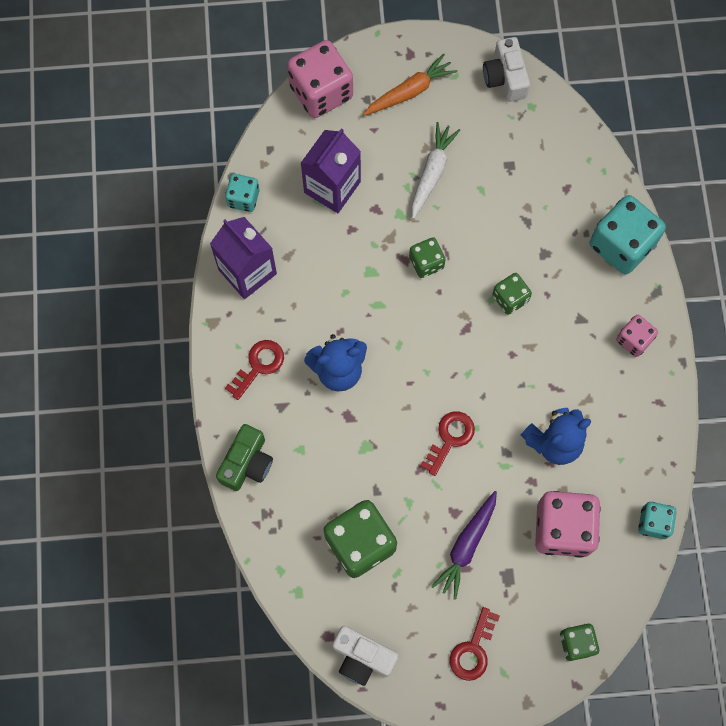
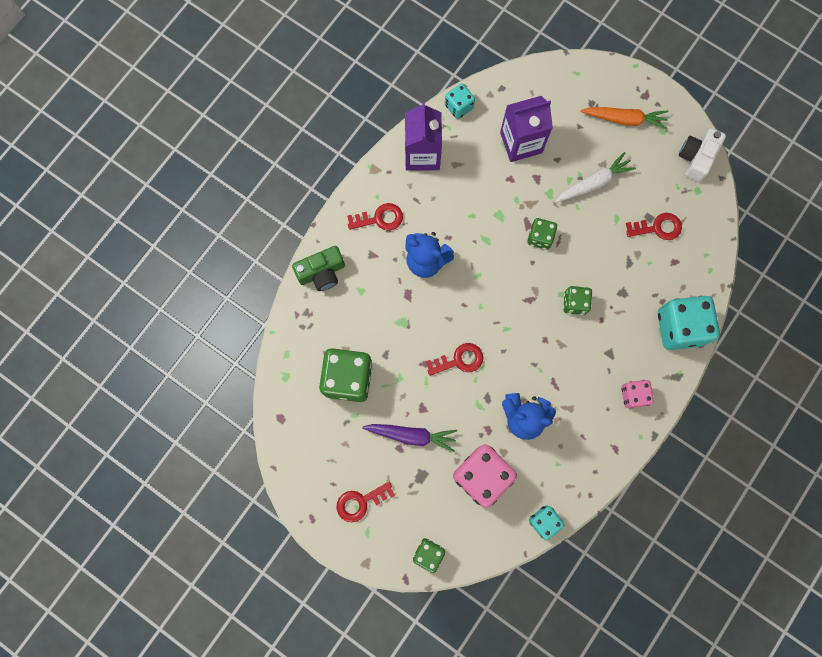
camera: 40 degrees right, 5 degrees up
pink dice [287,40,353,118] -> none
white camera [332,626,399,686] -> none
purple carrot [431,491,497,600] -> purple carrot turned 150 degrees counterclockwise [362,424,457,452]
none -> red key [626,213,682,240]

